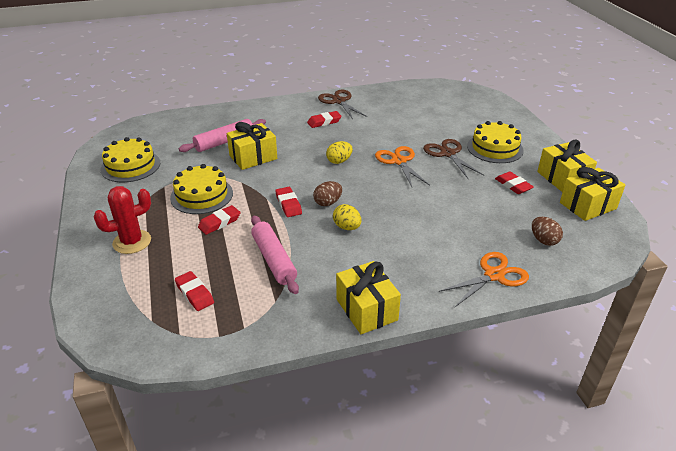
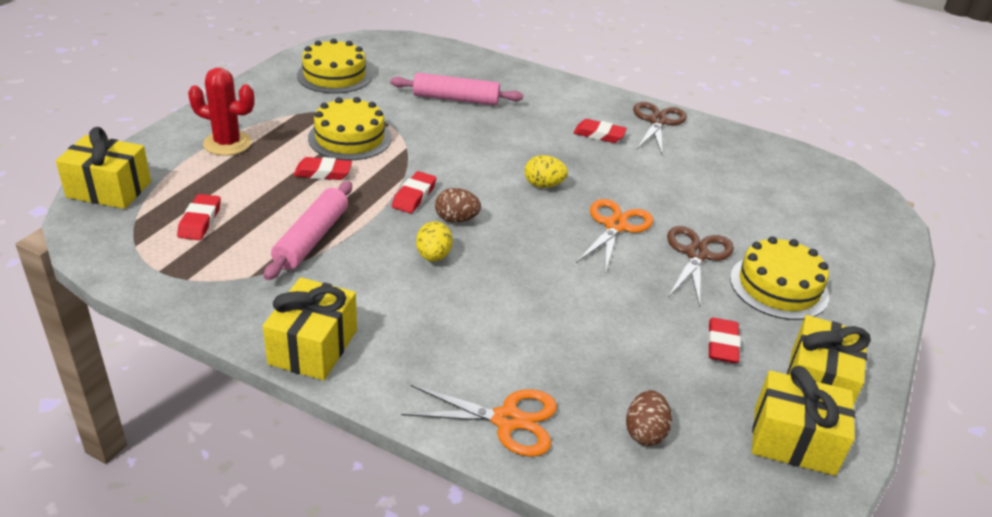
camera: 40 degrees right, 0 degrees up
yellow gift [227,122,277,170] -> yellow gift moved to [56,127,151,209]

